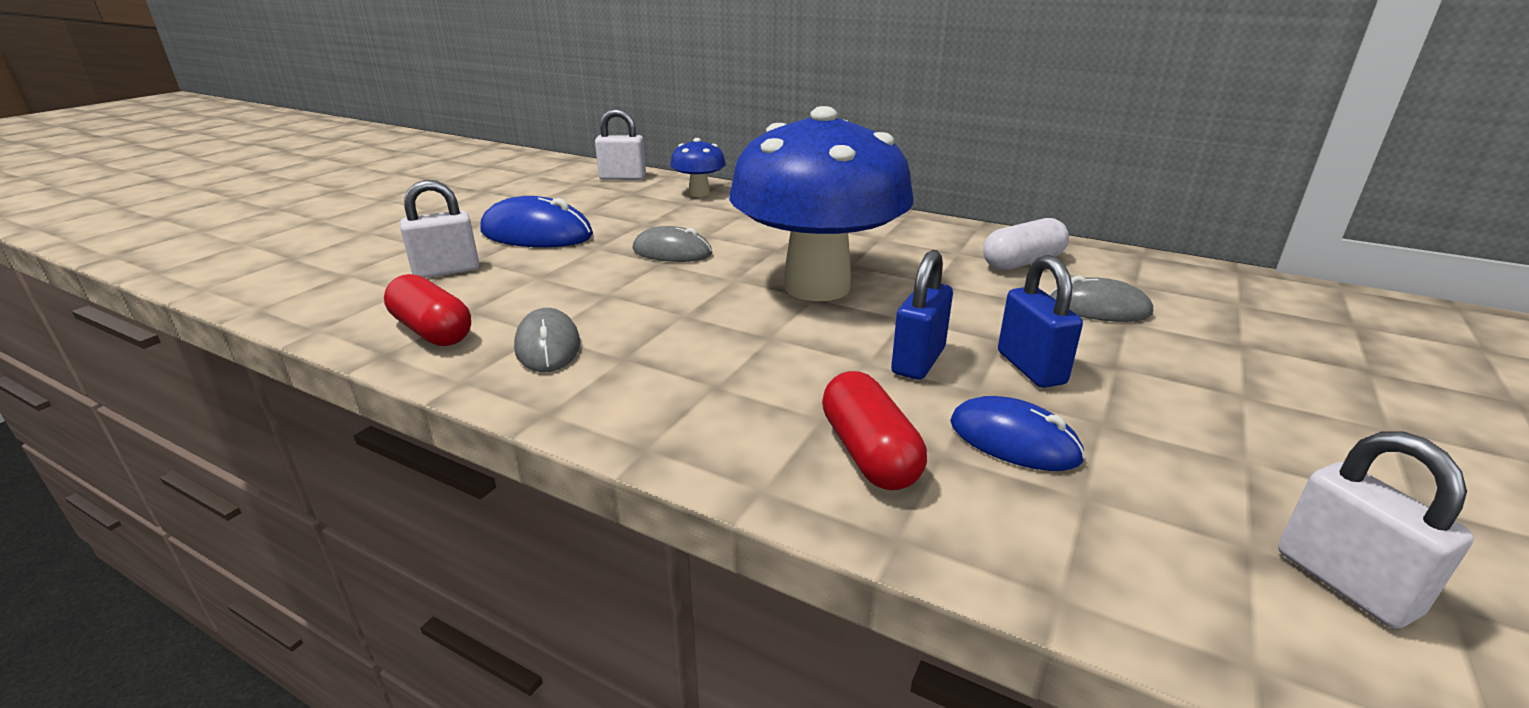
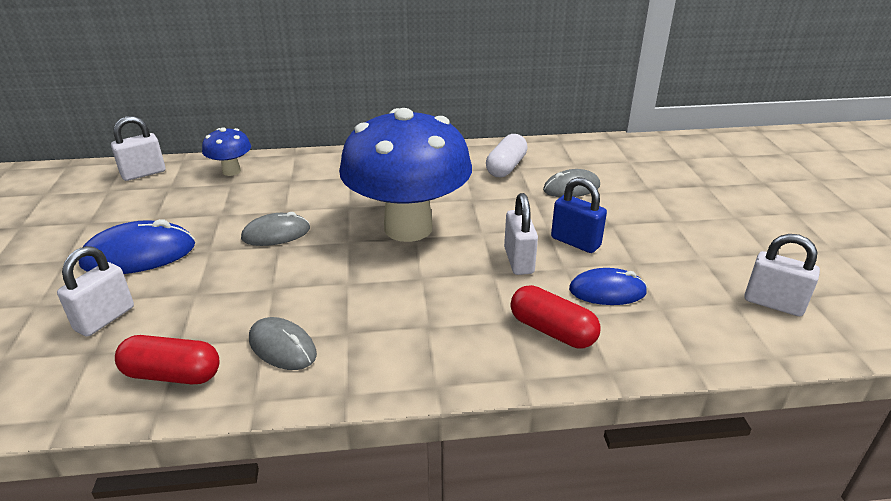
camera: 35 degrees left, 5 degrees up
blue padlock [891,250,953,380] -> white padlock [504,193,538,275]

